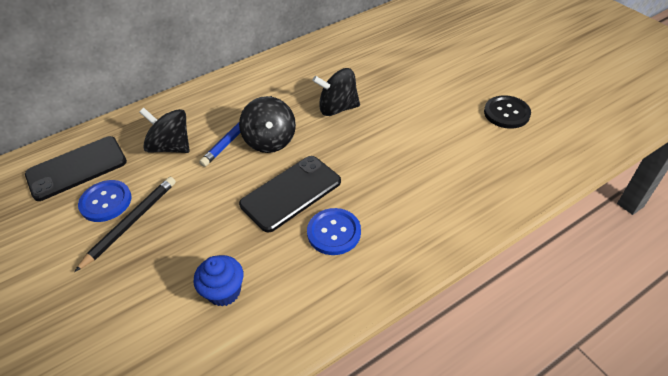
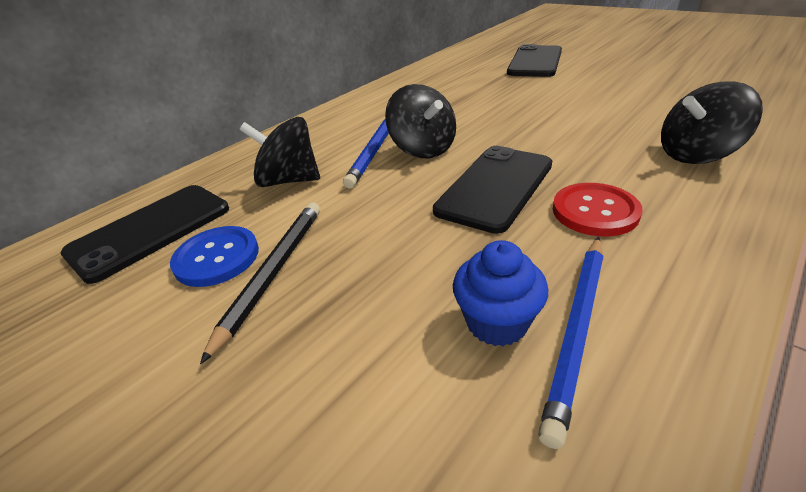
camera: 15 degrees left, 10 degrees down
blue button [307,208,361,255] -> red button [553,183,643,236]
black spinning top [313,68,360,116] -> black spinning top moved to [661,81,763,164]
black button [484,95,531,129] -> none
none -> black phone [507,44,562,77]
none -> blue pencil [538,237,603,449]

